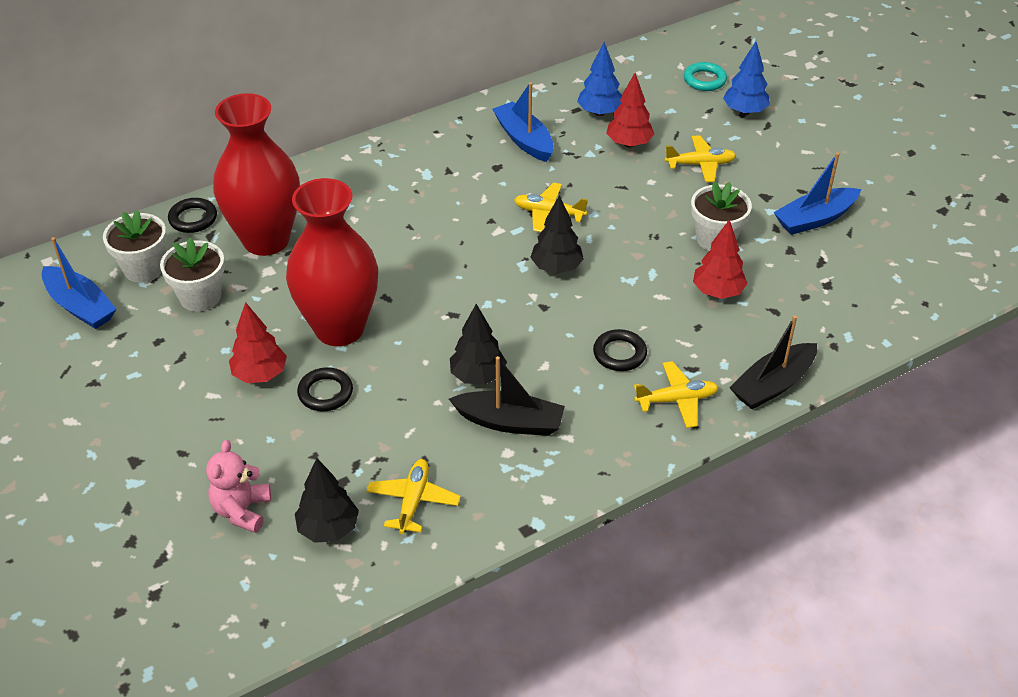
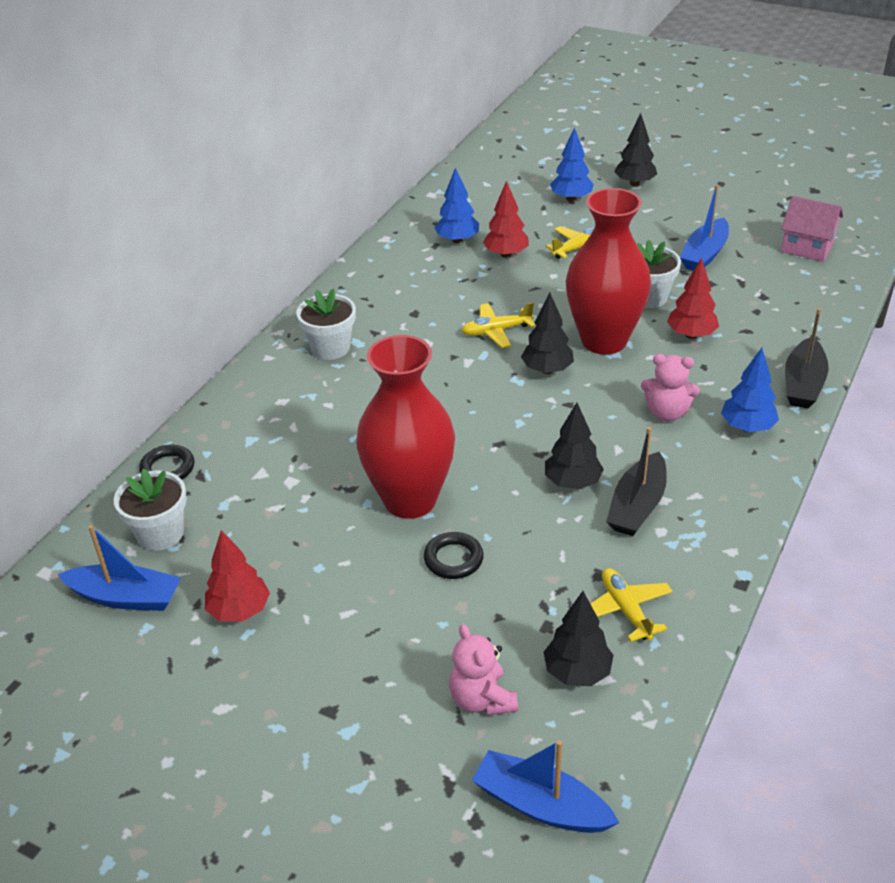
camera: 30 degrees left, 5 degrees down
white flower pot [160,238,225,312] -> white flower pot moved to [296,289,356,360]
red vase [213,93,300,256] -> red vase moved to [566,188,651,355]
red tree [229,302,287,383] -> red tree moved to [205,530,270,622]
black boat [449,356,565,436] -> black boat turned 135 degrees clockwise [606,427,667,536]
blue boat [492,82,554,162] -> blue boat moved to [472,740,619,833]
black ring [593,329,647,371] -> pink teddy bear [641,354,700,421]
yellow plane [634,361,719,428] -> blue tree [721,348,779,432]
turquoise ring [684,62,727,91] -> none
none -> black tree [614,113,657,186]
none -> pink house [781,196,843,262]

